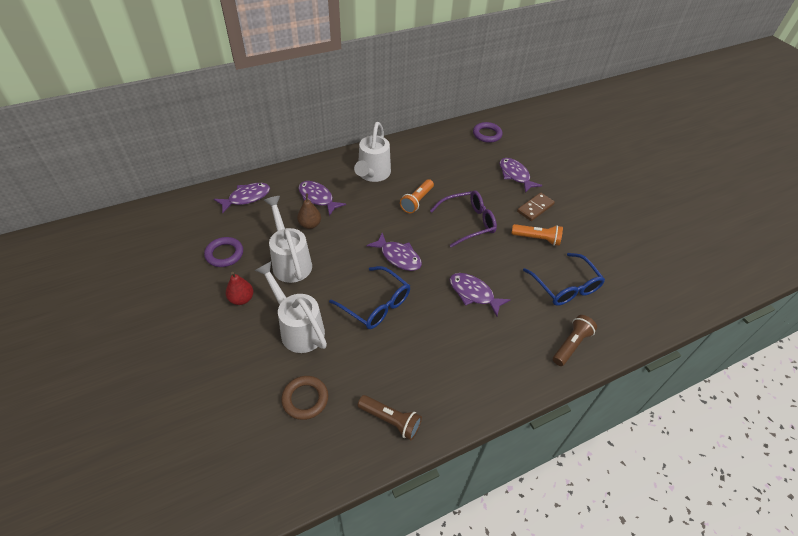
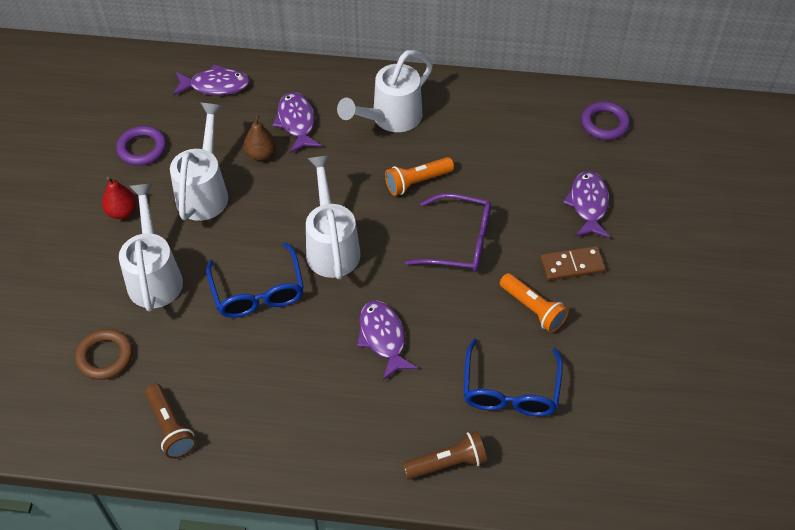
camera: 35 degrees right, 5 degrees up
purple fish [366,233,422,271] -> white watering can [306,155,361,279]

